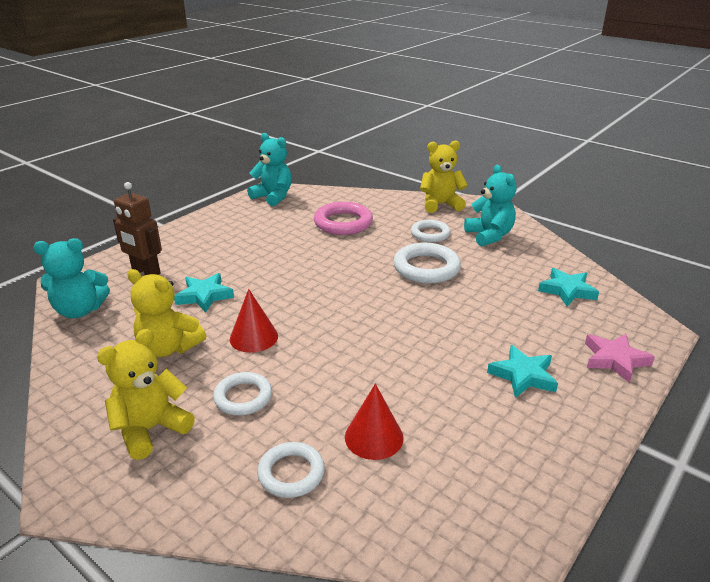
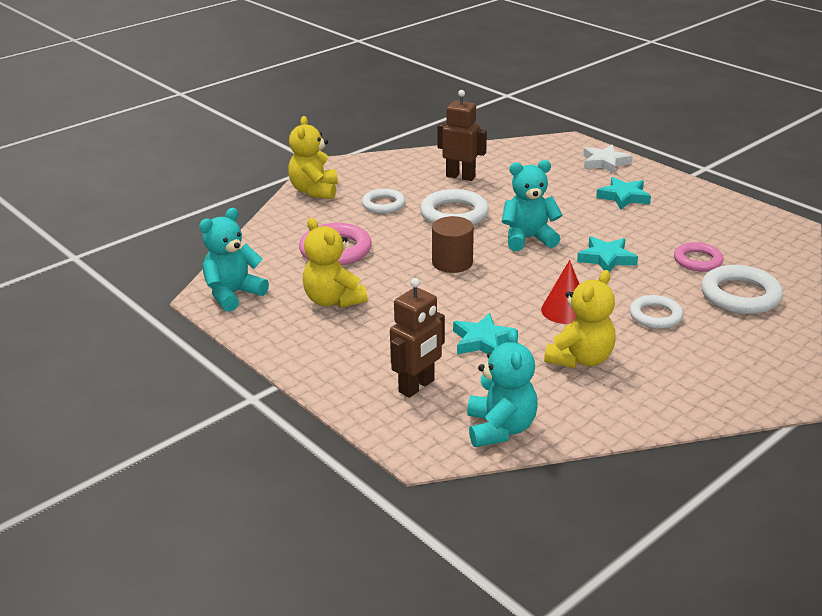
camera: 80 degrees left, 0 degrees up
yellow teddy bear [97,329,195,460] -> yellow teddy bear moved to [303,218,368,308]
white ring [257,442,325,498] -> white ring [701,265,783,314], size x1.54
red cone [345,384,404,460] -> pink ring [674,242,724,271]
turquoise teddy bear [464,165,517,247] -> turquoise teddy bear moved to [502,160,562,251]
turquoise star [538,268,599,306] -> turquoise star moved to [577,236,638,272]
pink star [585,333,655,383] -> white star [583,145,633,174]
none -> brown cylinder [432,216,474,273]
none -> brown robot [437,90,487,181]

